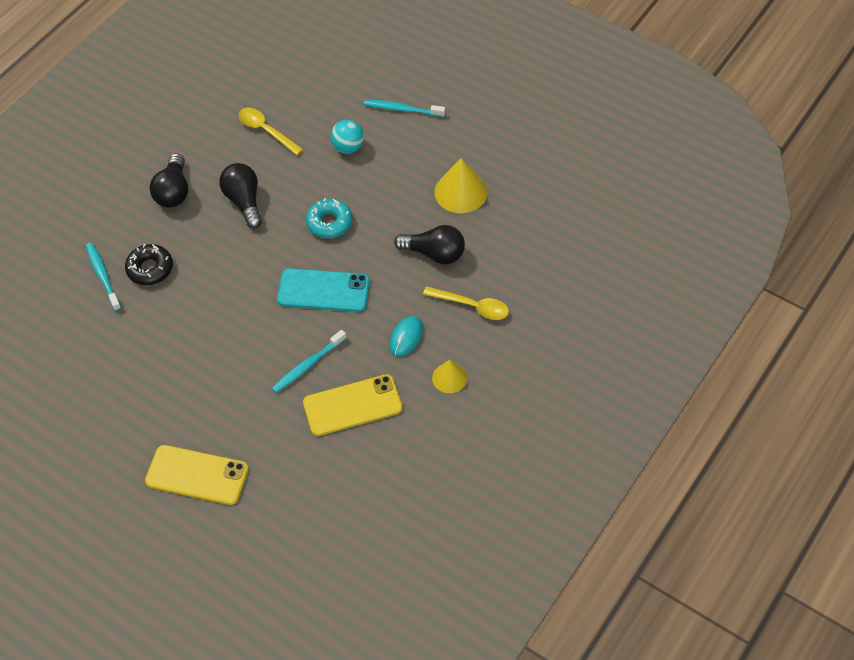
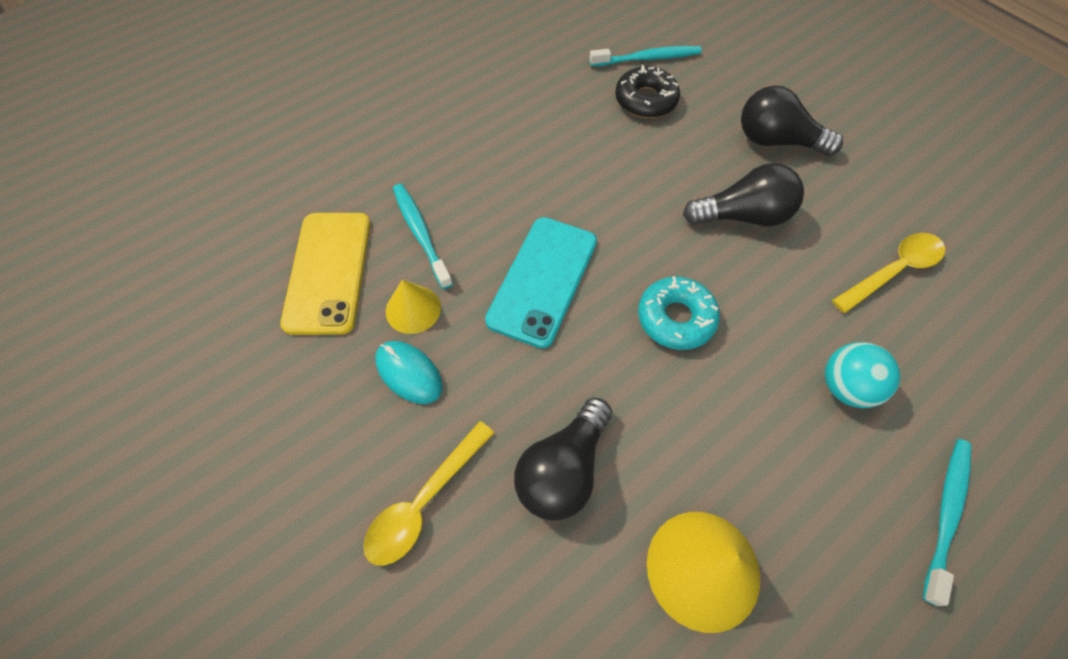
camera: 105 degrees right, 5 degrees up
yellow phone [145,445,249,505] -> none
yellow cone [432,360,467,393] -> yellow cone moved to [386,280,441,334]

